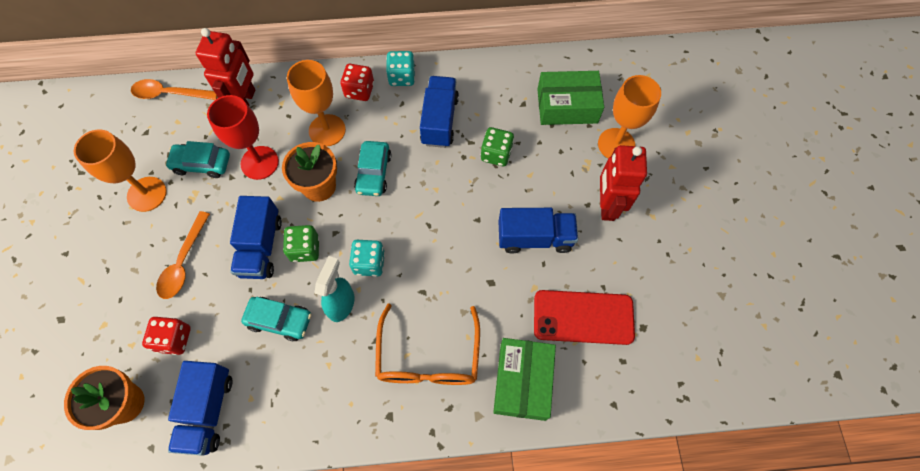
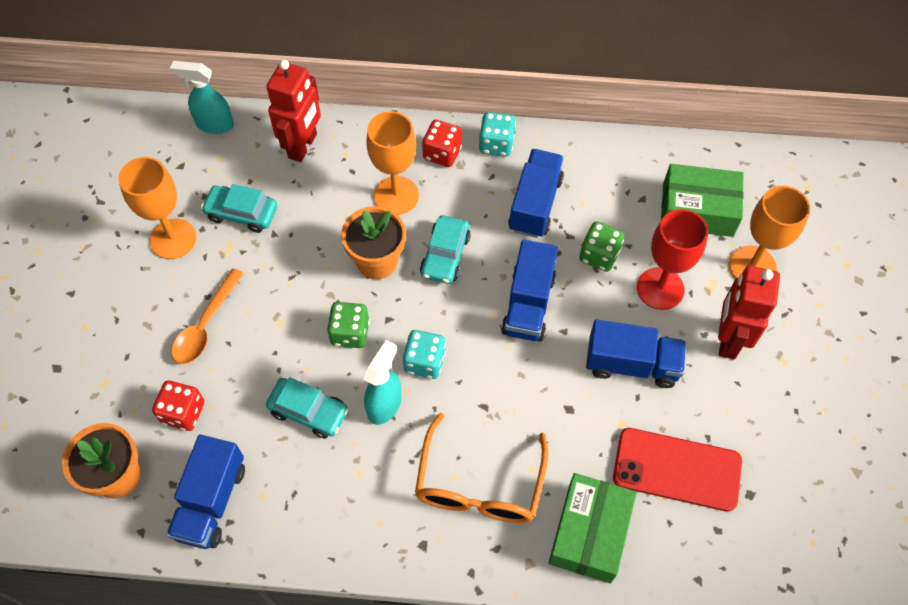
camera: 10 degrees right, 5 degrees down
orange spoon [131,79,217,100] -> turquoise spray bottle [170,61,234,134]
red goblet [207,95,279,180] -> red goblet moved to [637,209,708,310]
blue truck [230,196,282,279] -> blue truck moved to [501,240,558,342]

